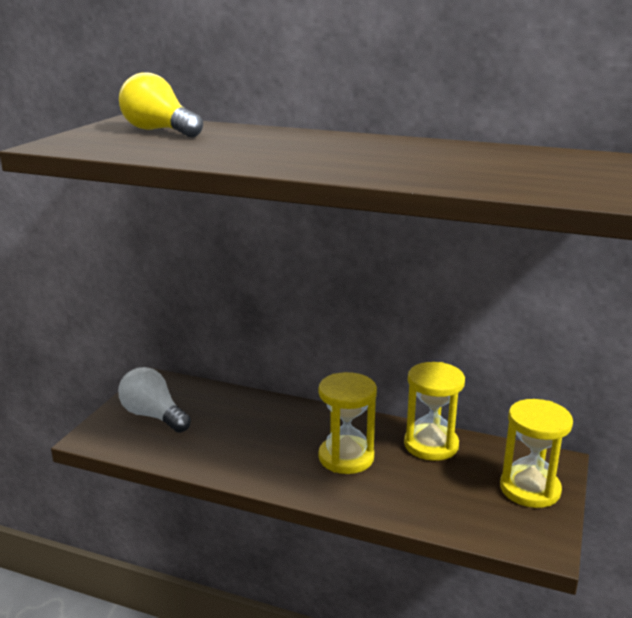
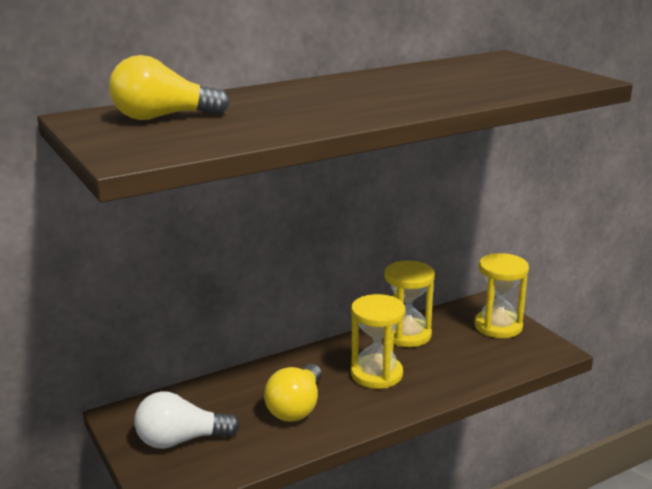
camera: 50 degrees left, 0 degrees up
none -> yellow light bulb [264,364,322,422]

